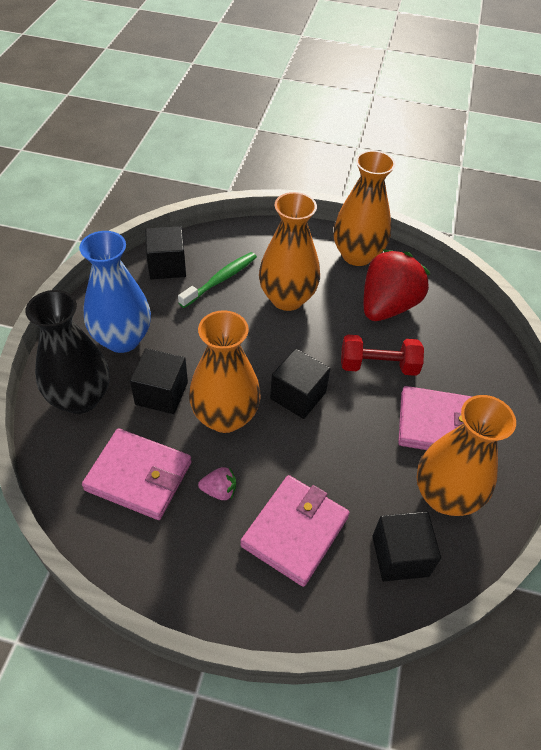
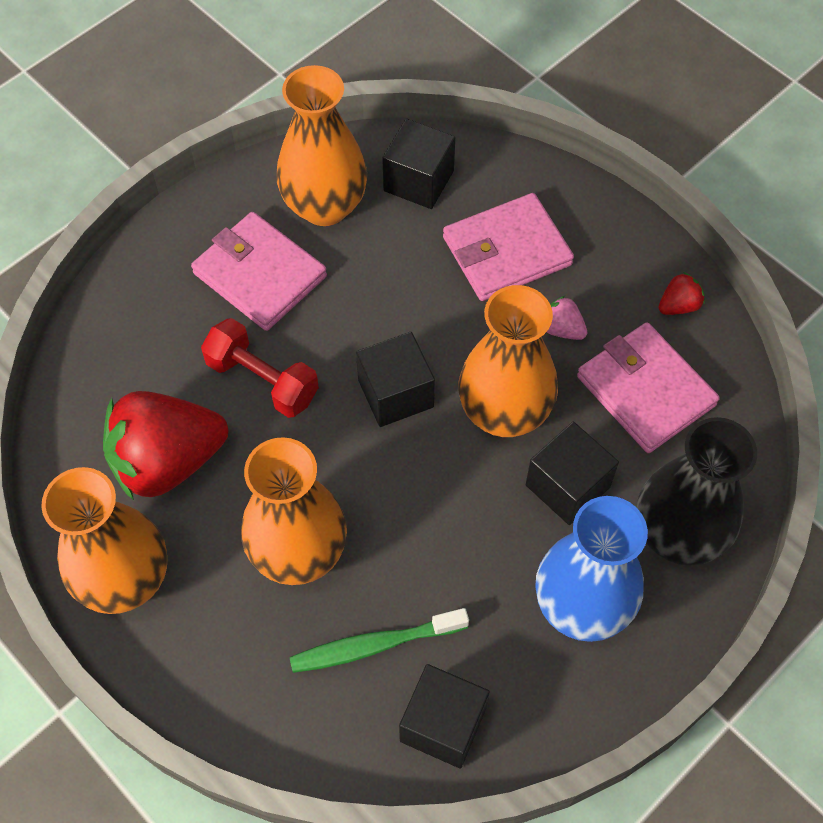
camera: 145 degrees left, 10 degrees up
none -> red strawberry [659,272,705,315]

